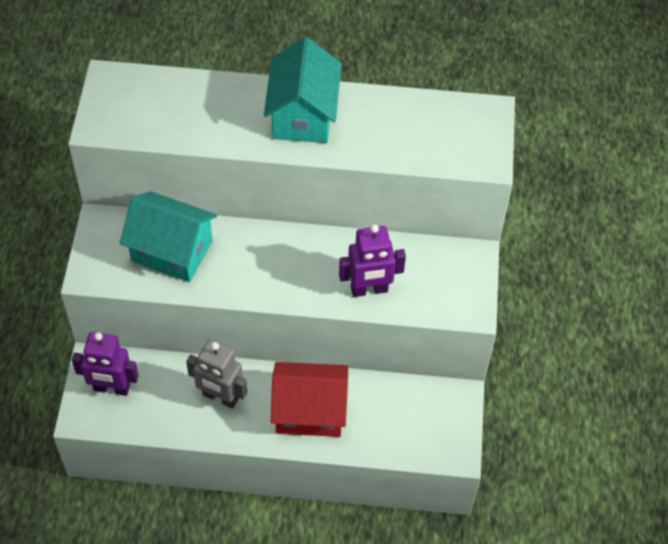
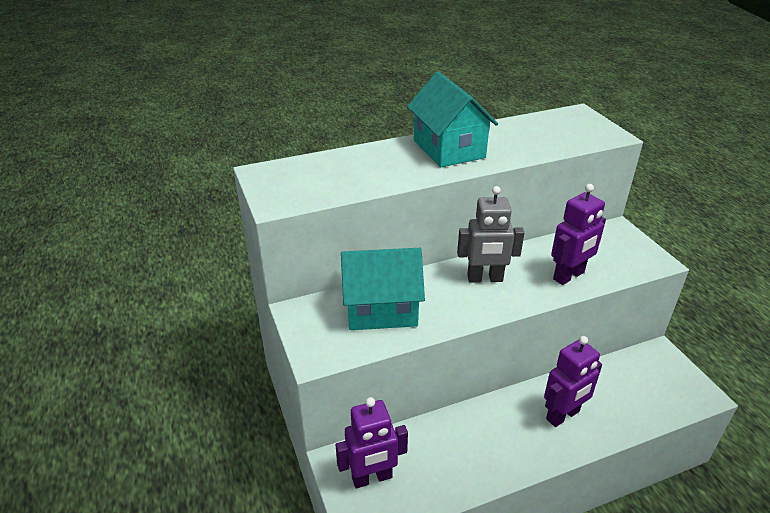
camera: 25 degrees left, 20 degrees down
grey robot [186,339,247,409] -> grey robot moved to [457,186,524,283]
red house [271,362,348,437] -> purple robot [544,336,602,427]

